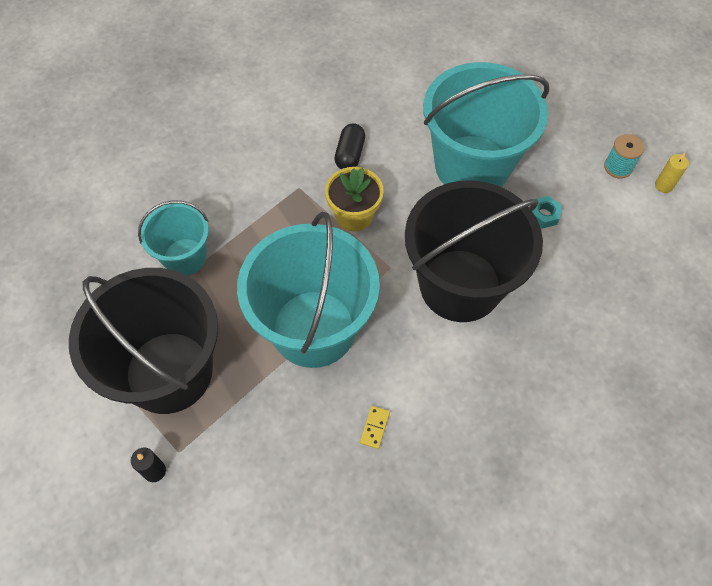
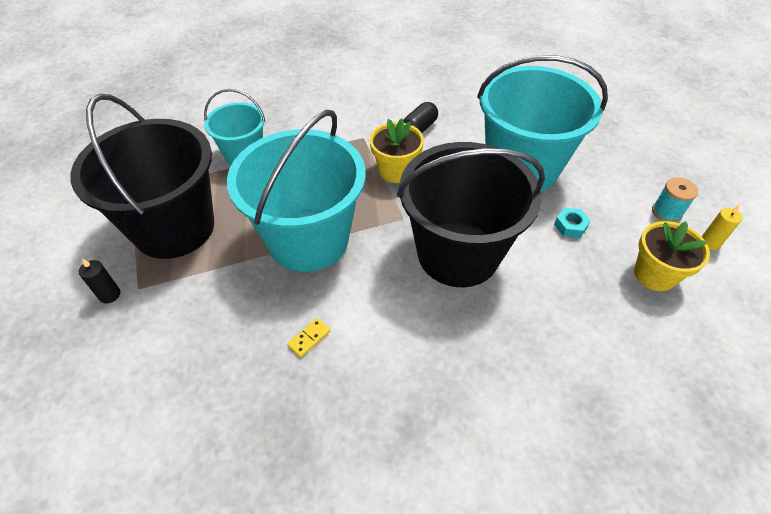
camera: 25 degrees right, 10 degrees down
none -> yellow flower pot [634,221,710,291]

